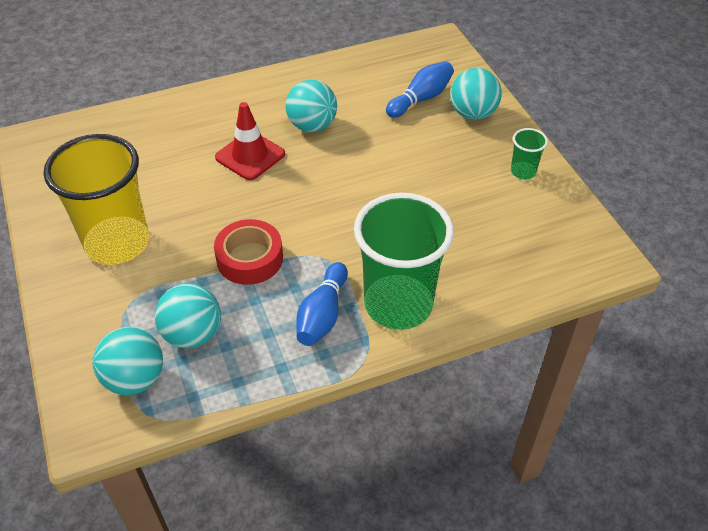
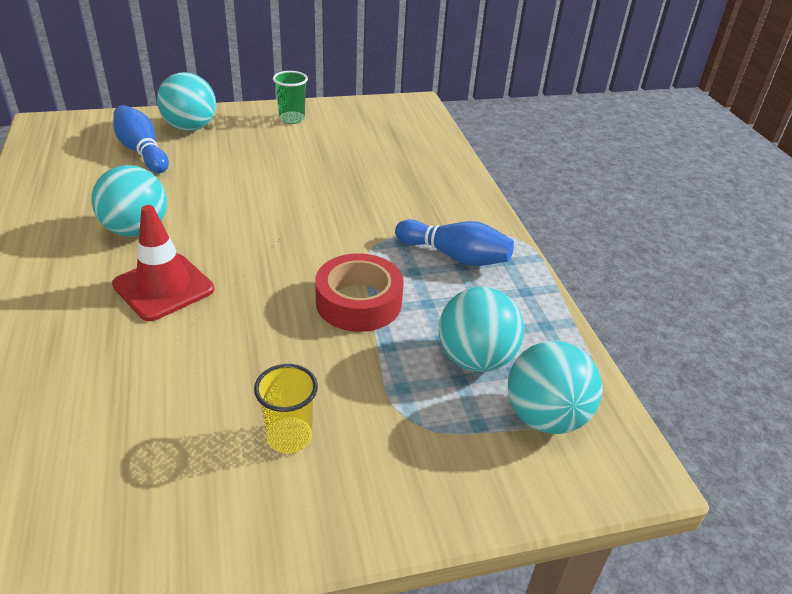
camera: 85 degrees left, 10 degrees down
yellow cup [44,134,149,265] -> yellow cup [254,364,318,453], size x0.43
green cup [354,193,454,330] -> none

